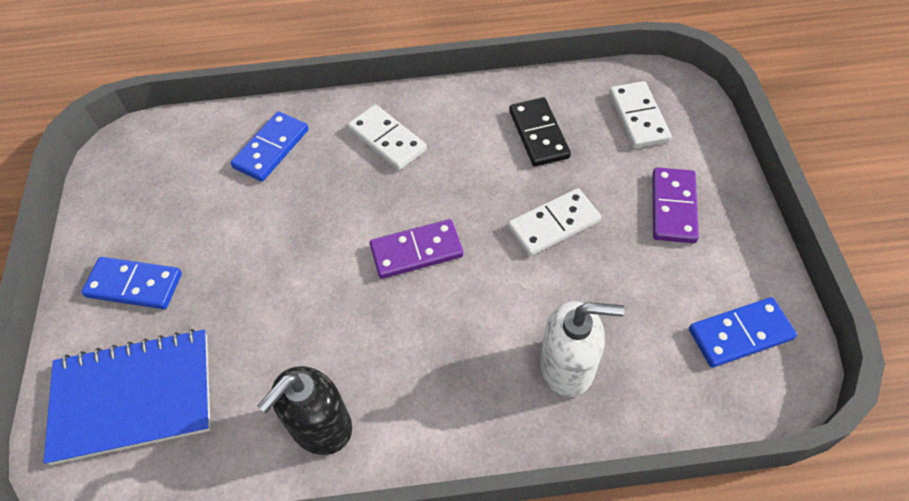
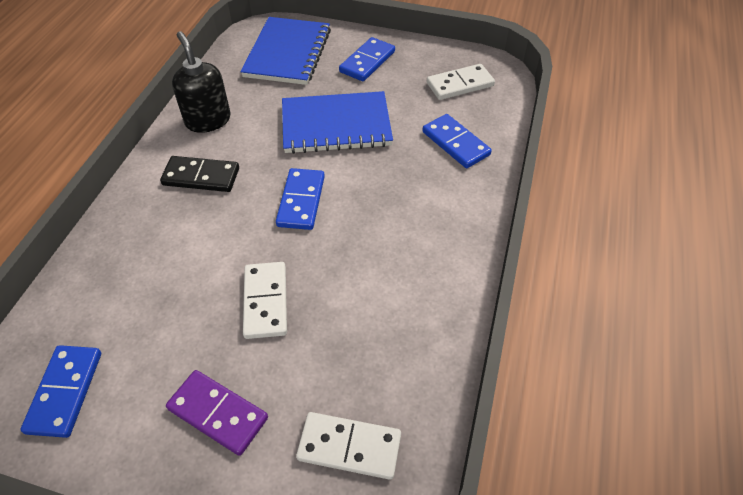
camera: 110 degrees right, 5 degrees down
white domino [348,105,427,170] -> white domino moved to [427,64,495,100]
purple domino [370,219,463,279] -> blue domino [276,168,325,230]
black domino [509,97,571,167] -> black domino moved to [160,156,239,192]
white soap dispenser [540,301,624,397] -> none
none -> blue notebook [282,91,393,154]

